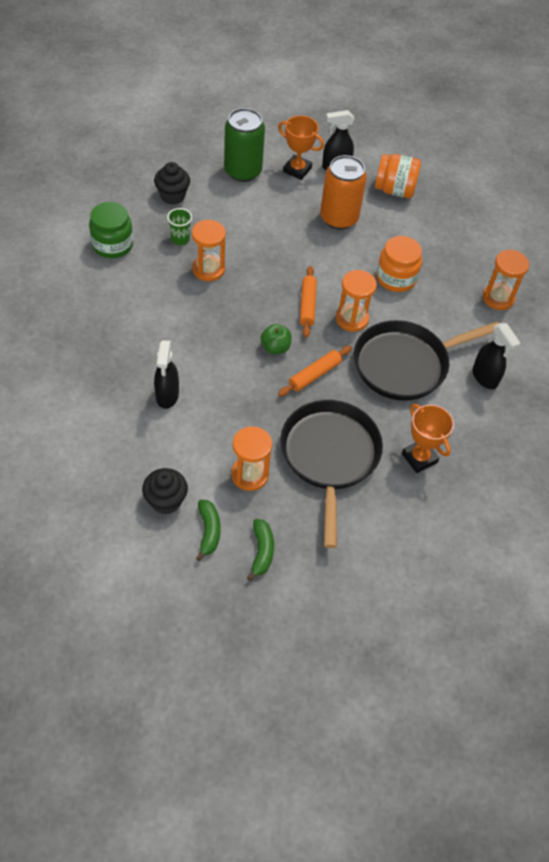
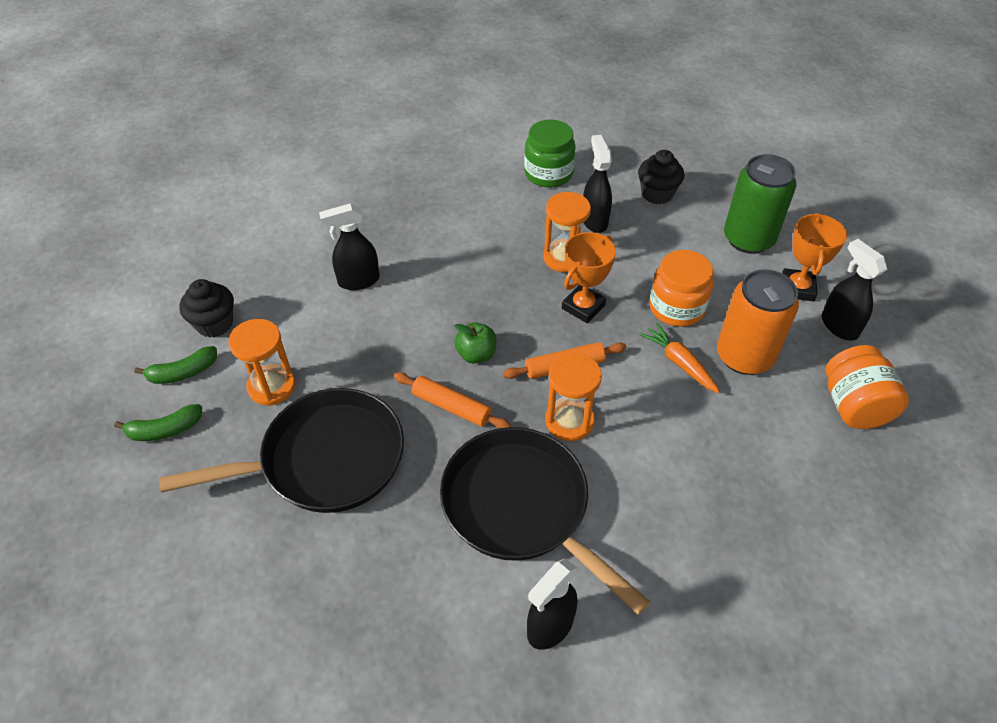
camera: 75 degrees right, 5 degrees down
green cup [167,208,192,245] -> black spray bottle [583,135,612,233]
orange jar [376,236,422,292] -> orange jar moved to [649,250,713,327]
orange trophy [402,404,454,473] -> orange trophy moved to [562,232,616,323]
orange hourglass [483,250,529,310] -> none
none -> orange carrot [639,323,720,393]

